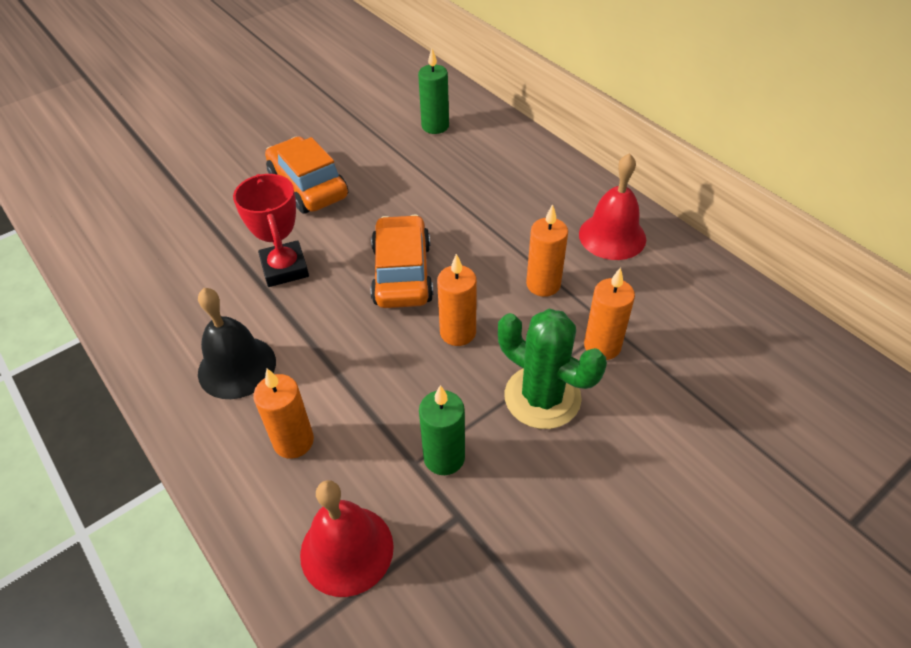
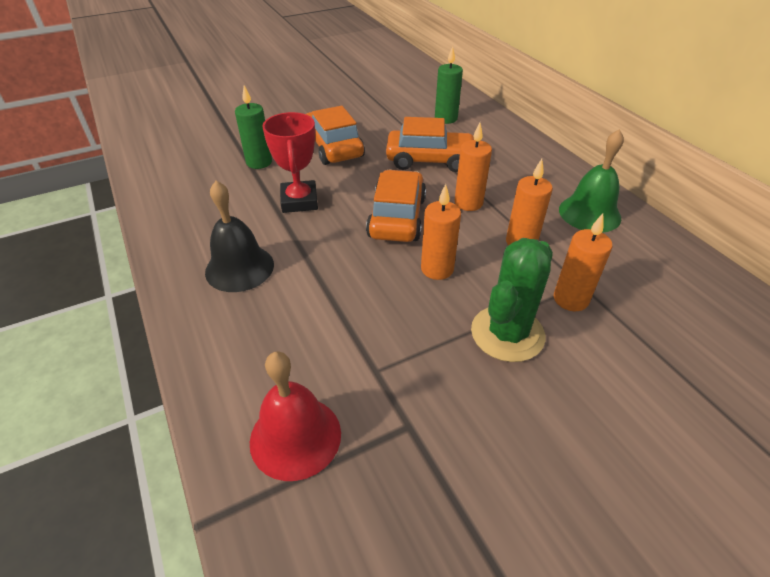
camera: 10 degrees right, 5 degrees down
orange candle [253,368,314,459] -> orange candle moved to [454,123,492,211]
green candle [419,385,465,475] -> green candle moved to [235,85,272,169]
green cactus [498,309,607,429] -> green cactus turned 75 degrees clockwise [471,238,553,362]
red bell [579,153,646,260] -> green bell [559,129,624,233]
none -> orange car [386,117,474,172]

